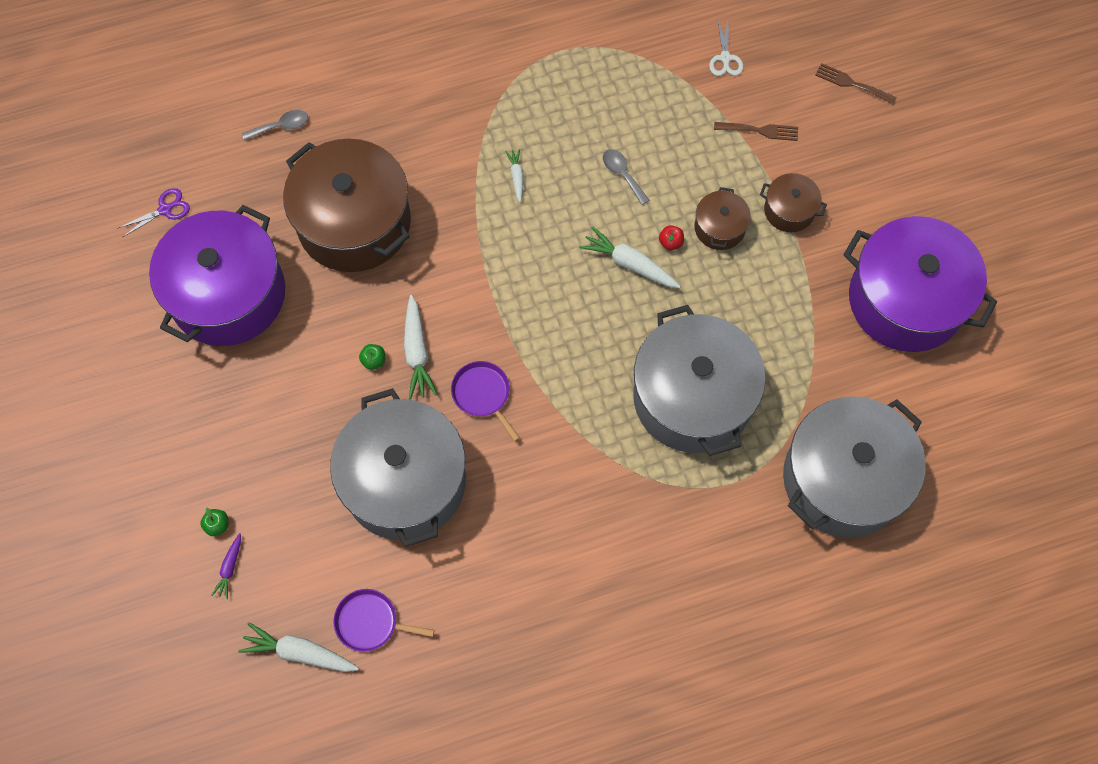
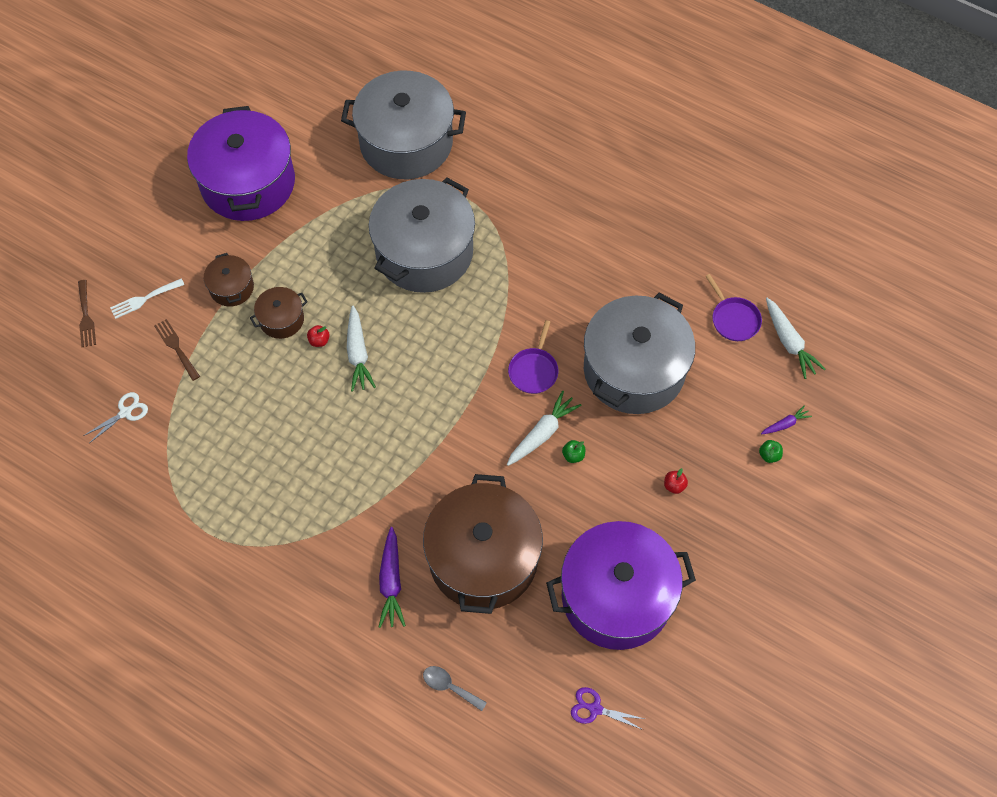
camera: 130 degrees left, 5 degrees down
white carrot [505,149,524,202] -> none
grey spoon [603,149,649,205] -> none
none -> white fork [110,279,184,319]
none -> purple carrot [379,527,406,628]
none -> red apple [664,468,688,494]

